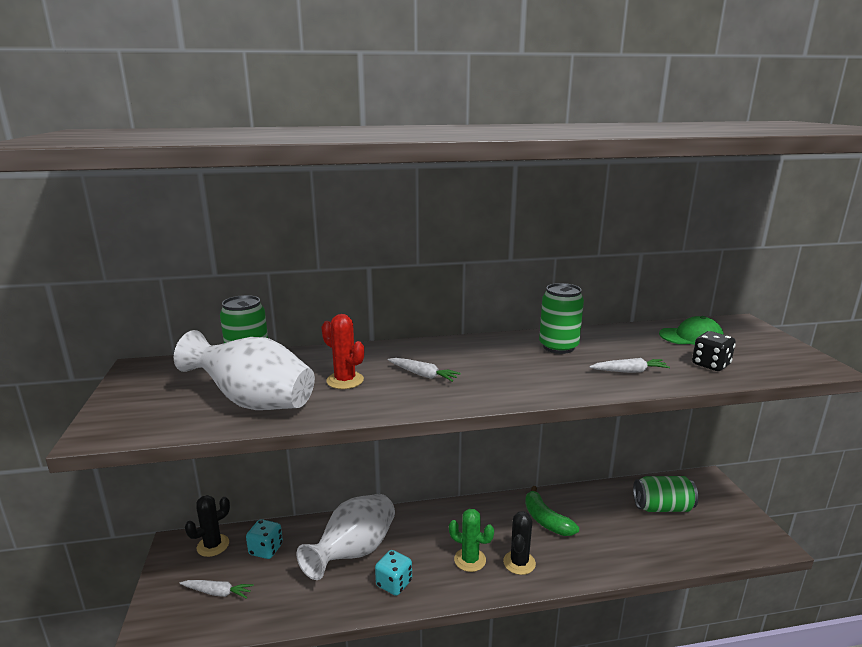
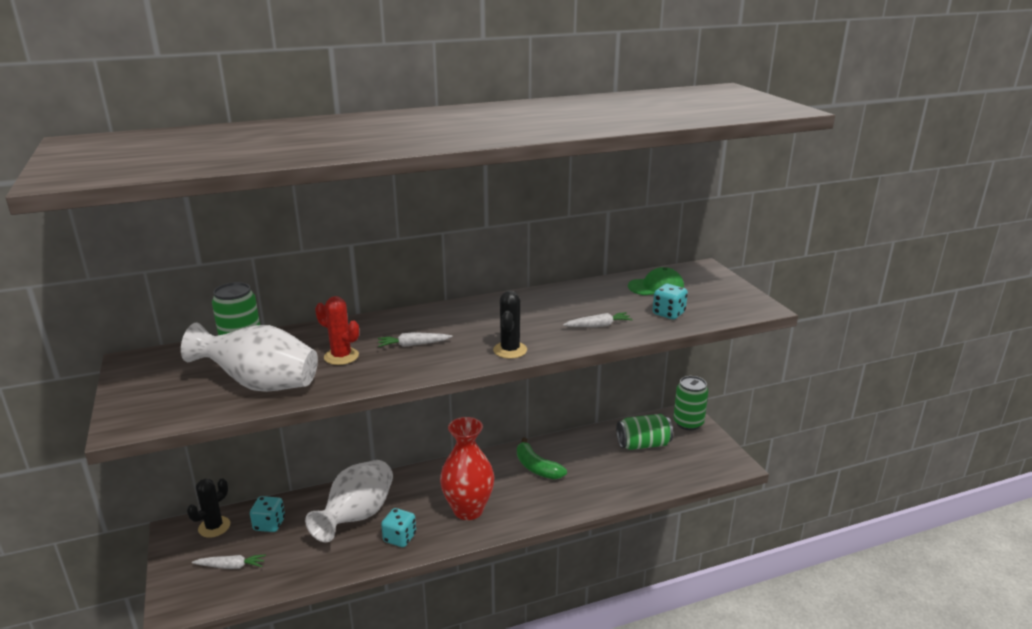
camera: 10 degrees left, 5 degrees up
white carrot [388,358,461,382] -> white carrot turned 150 degrees clockwise [378,332,453,347]
green cactus [449,509,494,572] -> red vase [440,417,494,520]
black cactus [503,511,536,575] -> black cactus moved to [493,291,527,359]
green can [539,283,584,354] -> green can moved to [673,376,708,430]
black dice [692,331,736,371] -> turquoise dice [653,284,688,319]

